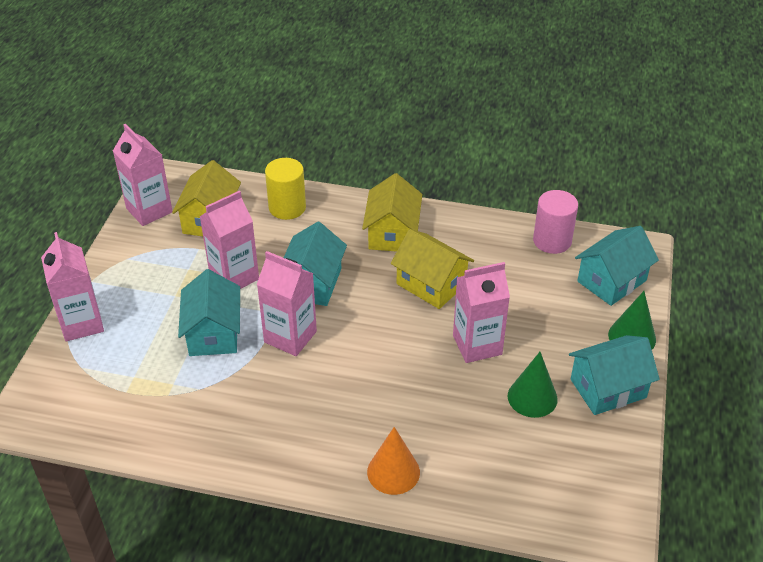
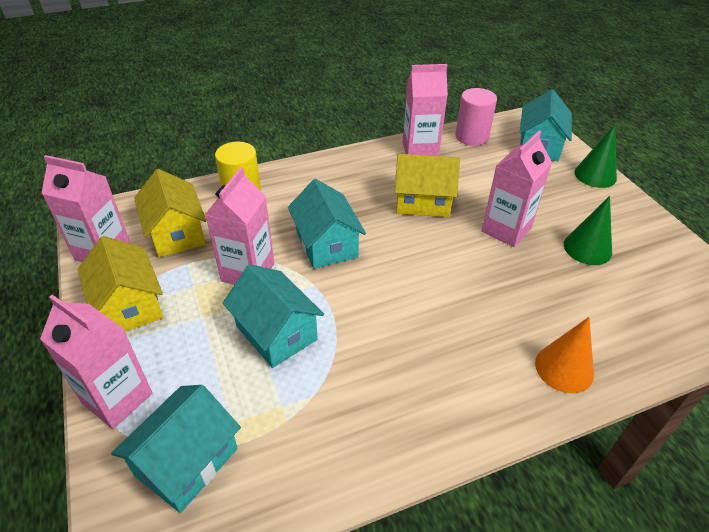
camera: 35 degrees left, 0 degrees up
pink carton [257,251,317,356] -> pink carton moved to [403,64,448,156]
yellow house [362,173,422,252] -> yellow house moved to [77,236,163,332]
turquoise house [569,335,660,415] -> turquoise house moved to [111,385,241,513]

